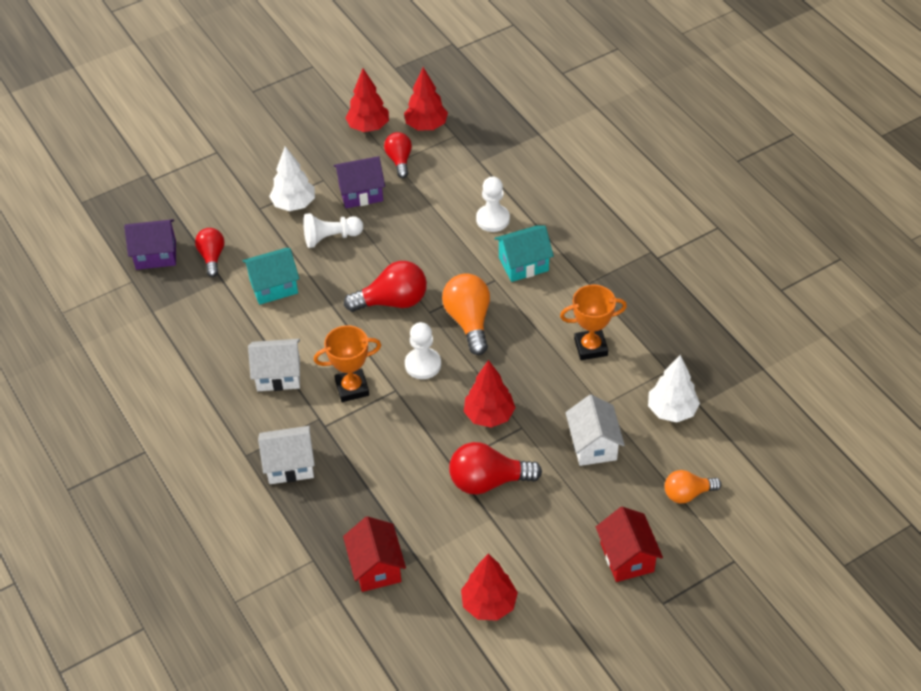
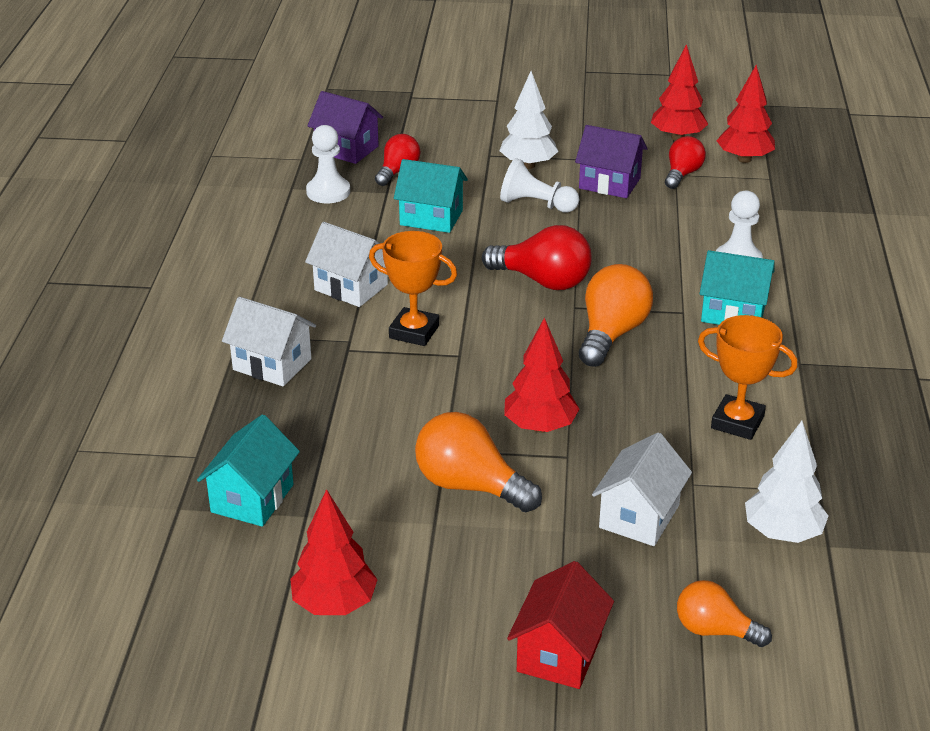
camera: 35 degrees right, 15 degrees down
red house [343,516,406,592] -> turquoise house [197,414,300,527]
white pawn [405,322,441,379] -> white pawn moved to [306,125,350,203]
red light bulb [449,442,542,495] -> orange light bulb [415,412,542,512]

